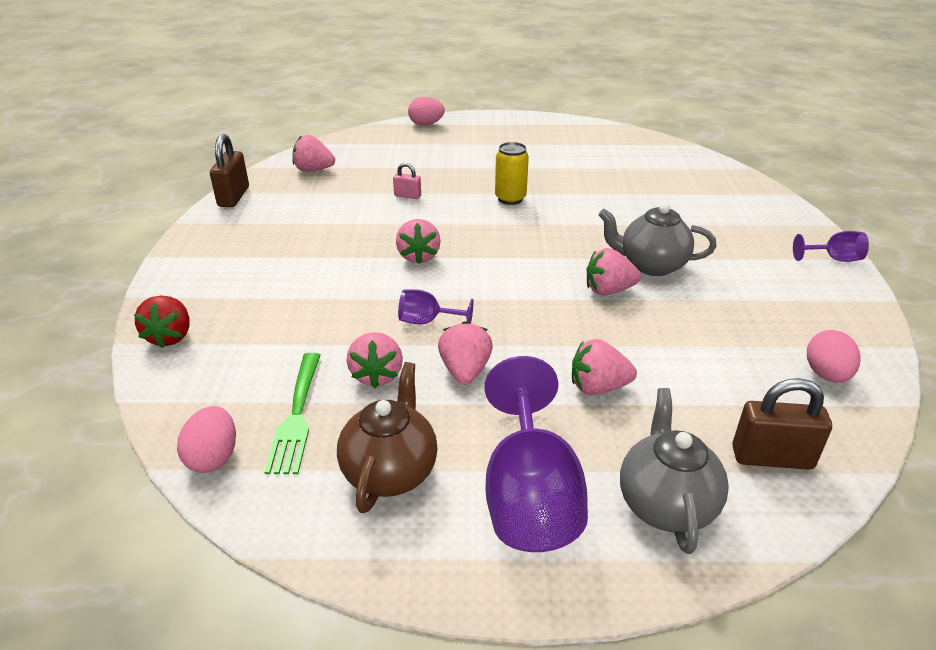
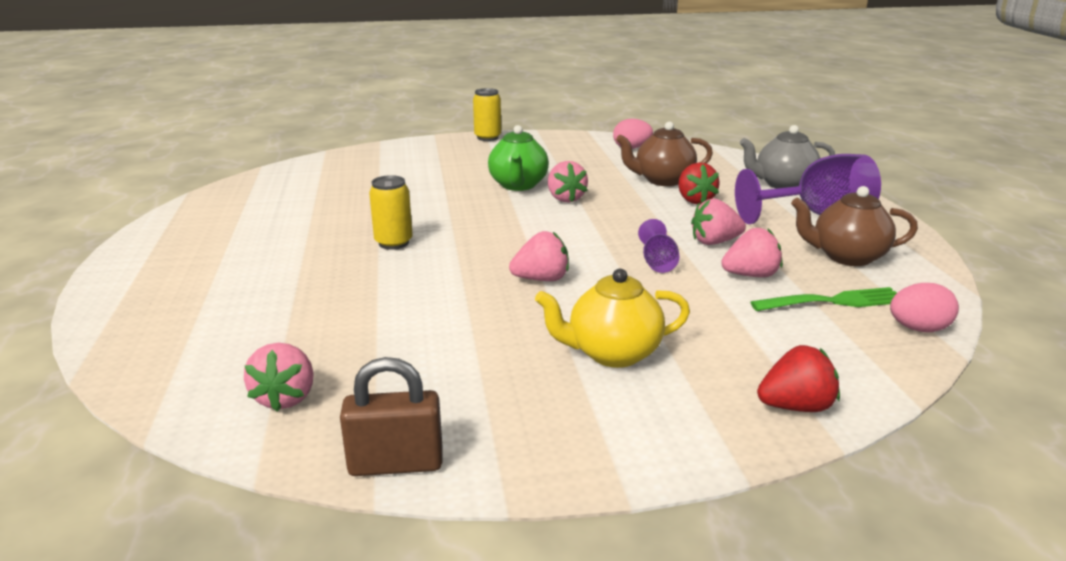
camera: 100 degrees left, 10 degrees down
pink padlock [393,163,421,199] -> none
pink egg [408,97,445,125] -> none
pink strawberry [572,339,637,395] -> red strawberry [678,162,720,204]
grey teapot [599,203,717,276] -> green teapot [488,125,549,191]
brown padlock [732,378,832,470] -> none
purple goblet [793,231,869,262] -> yellow can [473,88,501,141]
none -> yellow teapot [535,269,690,368]
none -> brown teapot [616,122,713,186]

